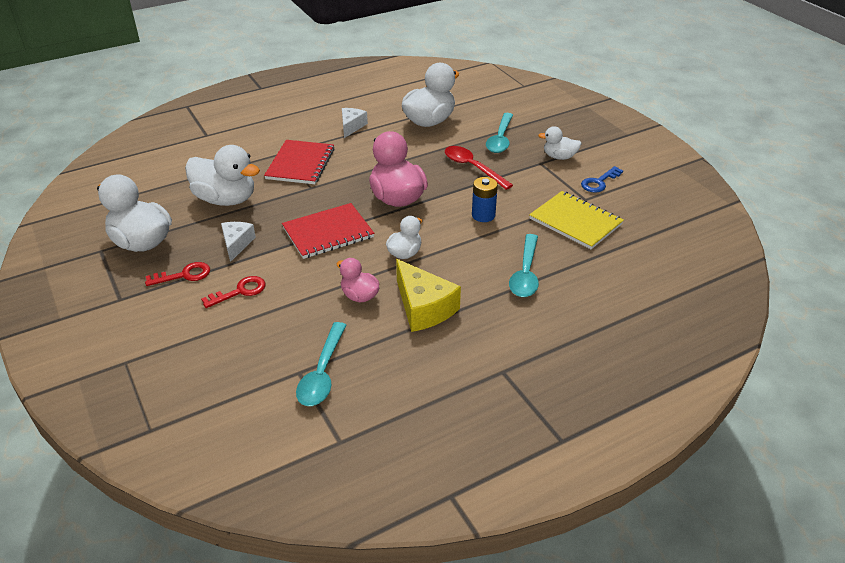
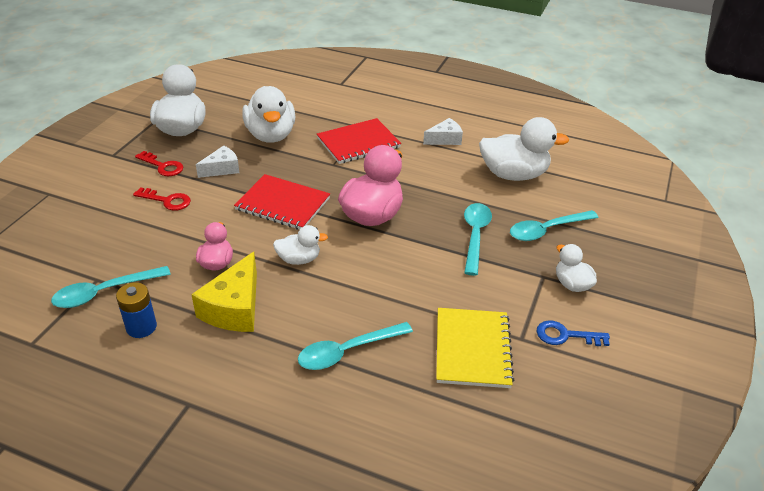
camera: 50 degrees right, 0 degrees up
red spoon [445,146,513,190] -> turquoise spoon [464,203,492,276]
blue battery [472,177,498,222] -> blue battery moved to [116,282,157,338]

